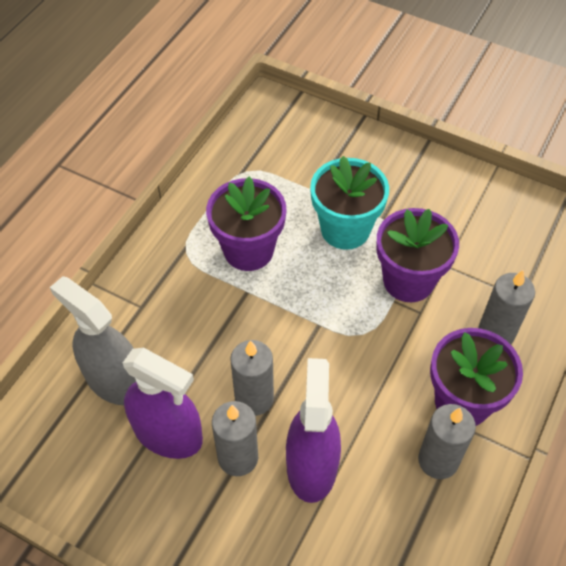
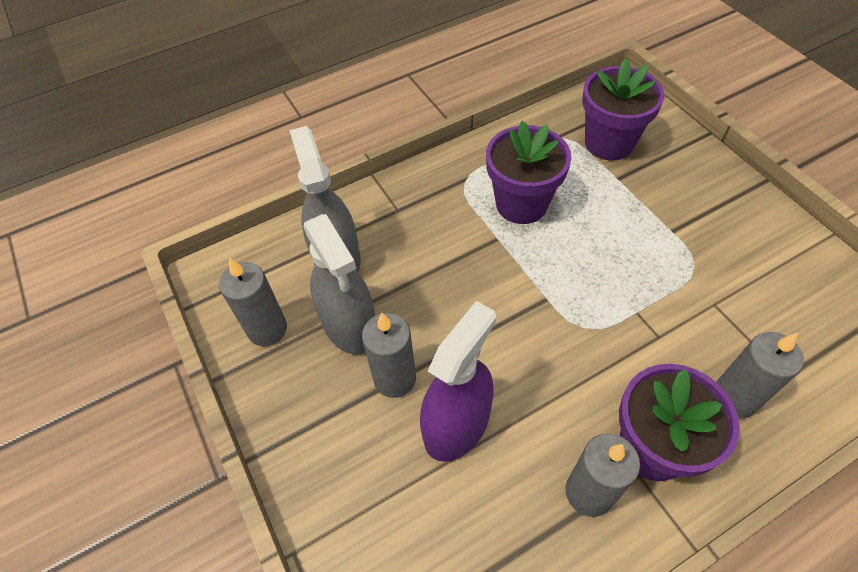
camera: 35 degrees right, 0 degrees up
purple spray bottle [123,348,203,459] -> grey spray bottle [303,214,375,355]
grey candle [230,340,274,416] -> grey candle moved to [219,258,287,346]
turquoise flower pot [310,156,389,250] -> none
purple flower pot [376,208,459,302] -> purple flower pot moved to [582,59,664,161]

